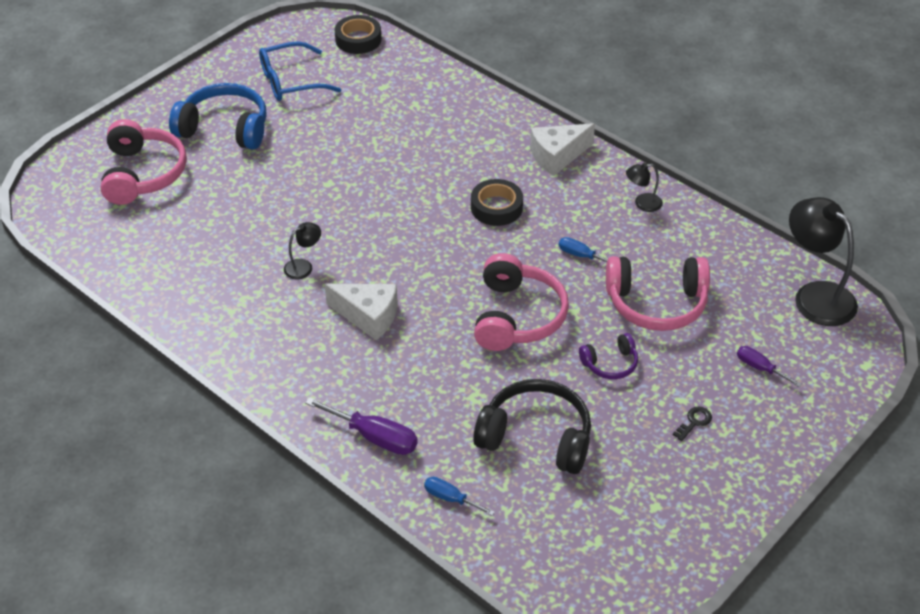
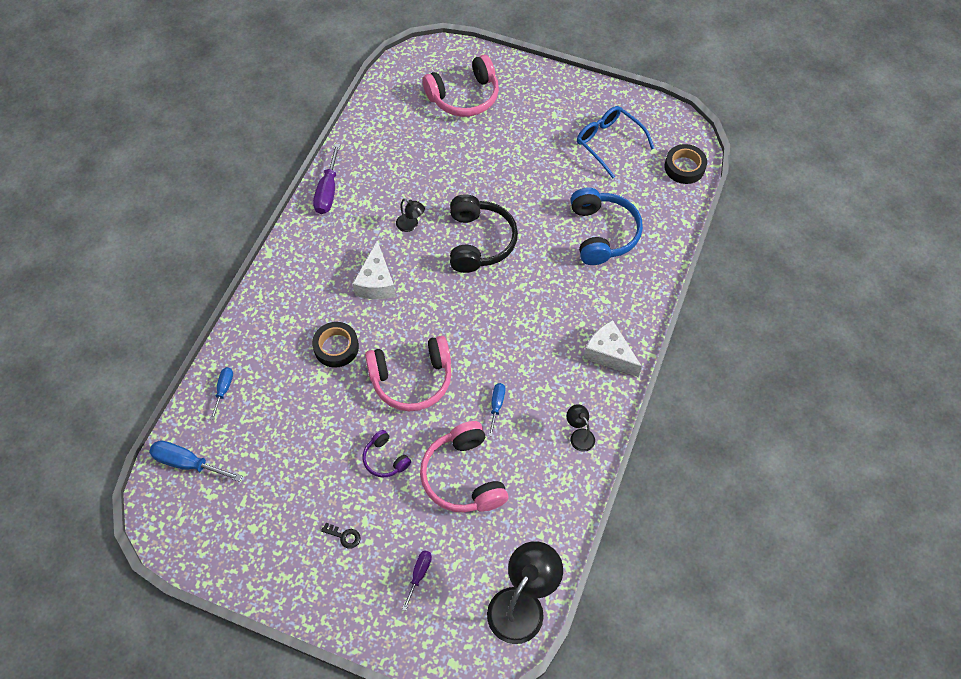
camera: 70 degrees right, 15 degrees up
blue headphones [169,83,267,150] -> blue headphones moved to [570,188,643,265]
purple screwdriver [305,397,418,455] -> purple screwdriver moved to [313,144,340,214]
black tape [471,179,523,226] -> black tape moved to [312,322,359,368]
black headphones [473,379,591,474] -> black headphones moved to [450,194,518,273]
none -> blue screwdriver [149,440,242,482]

